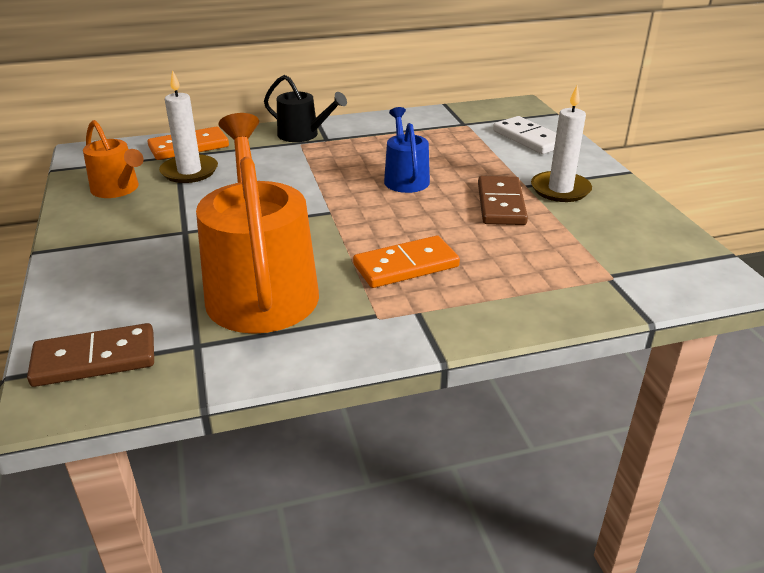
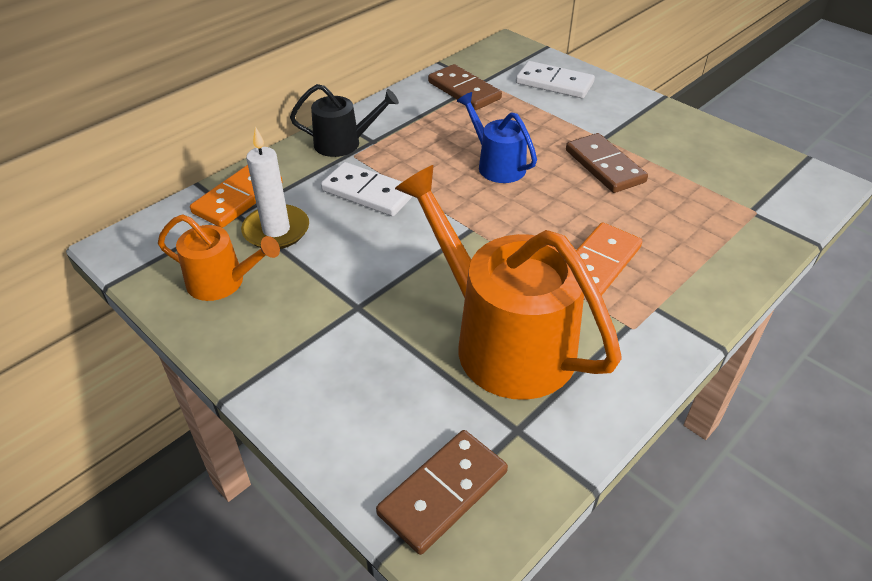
camera: 30 degrees left, 10 degrees up
white candle [531,85,592,202] -> none
none -> white domino [321,162,413,216]
none -> brown domino [428,64,502,110]

